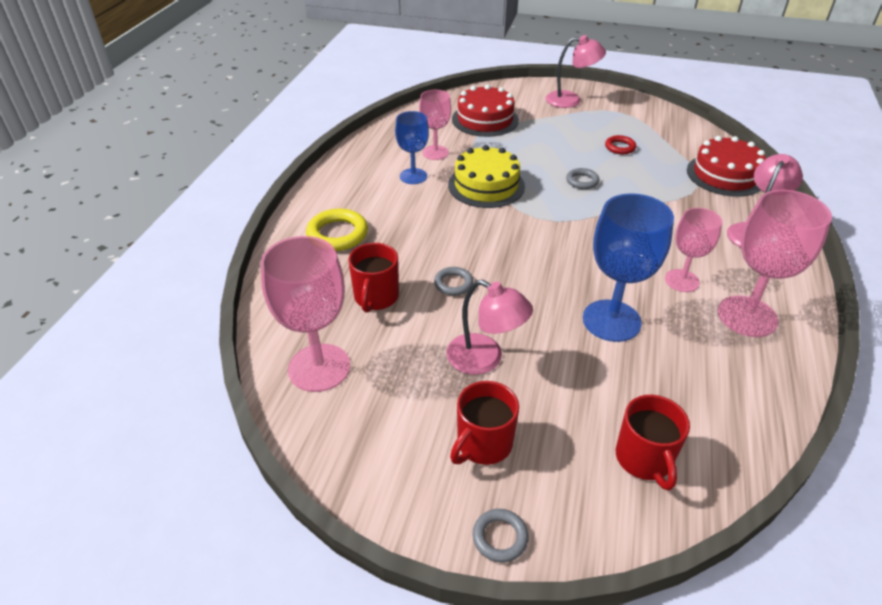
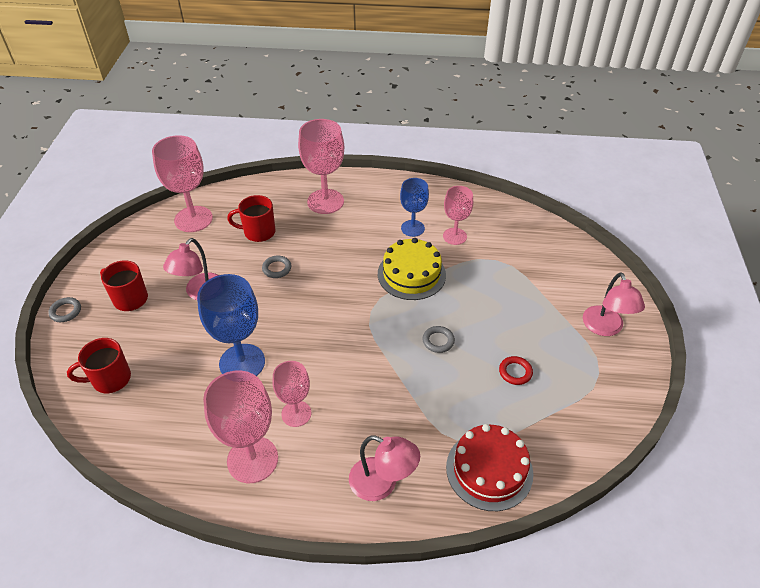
camera: 80 degrees right, 5 degrees up
yellow ring [306,209,368,251] -> pink goblet [298,119,344,214]
red cake [452,85,519,137] -> none

